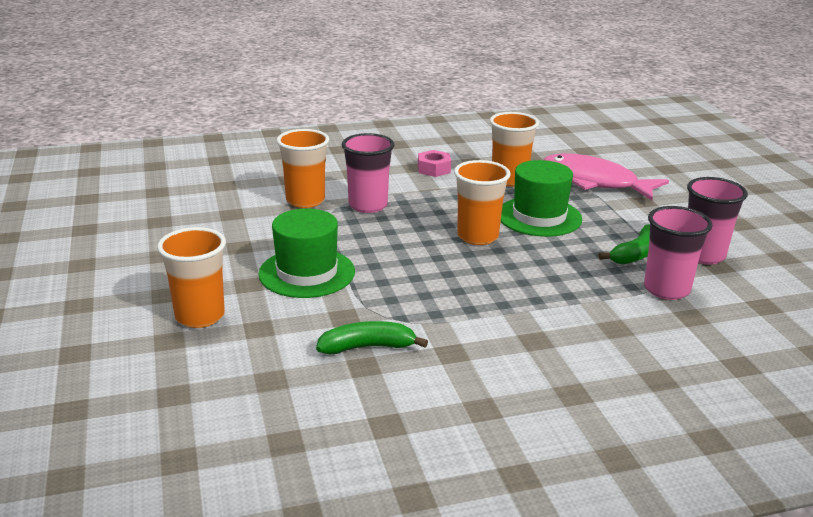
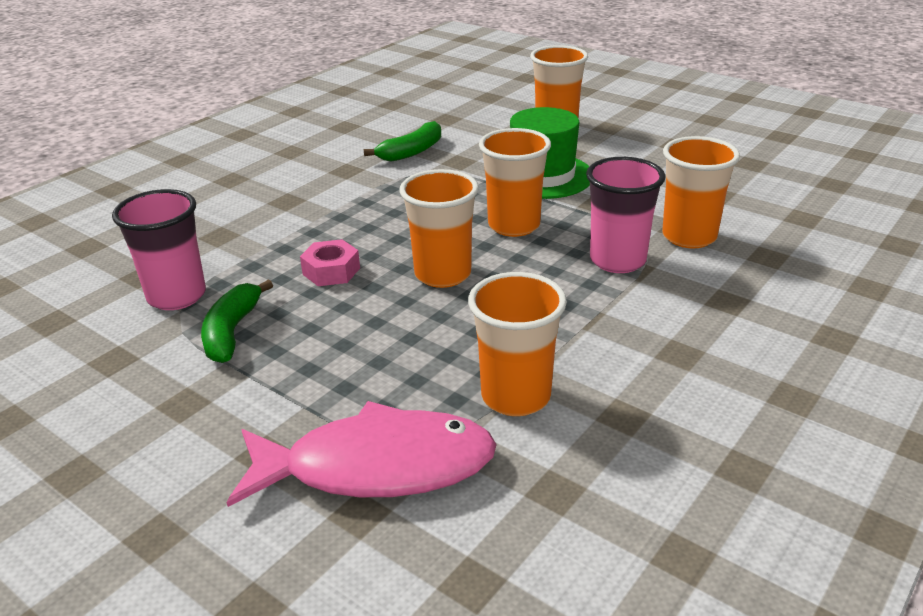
camera: 145 degrees right, 5 degrees up
pink nut [418,150,451,177] -> pink nut moved to [300,239,360,286]
green hat [501,160,582,237] -> none
pink cup [687,177,748,265] -> none
none -> orange cup [479,128,551,237]

